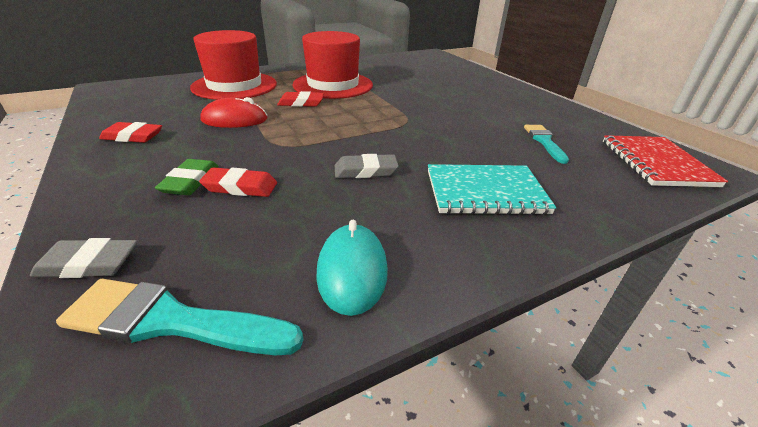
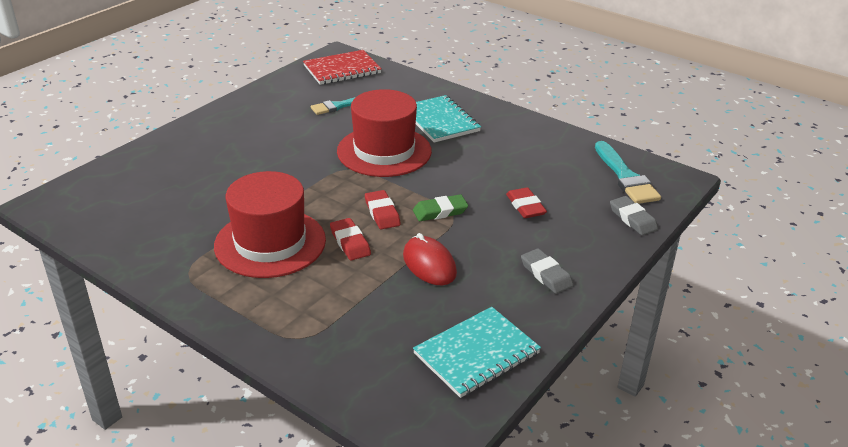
camera: 115 degrees left, 0 degrees up
red eraser [99,122,162,143] -> red eraser moved to [365,190,401,229]
green eraser [155,159,218,195] -> green eraser moved to [413,194,468,221]
red hat [190,30,277,100] -> red hat moved to [337,89,432,177]
turquoise mouse [316,220,388,316] -> none
grey eraser [335,154,399,178] -> grey eraser moved to [521,248,574,294]
none -> turquoise notebook [413,307,541,398]

